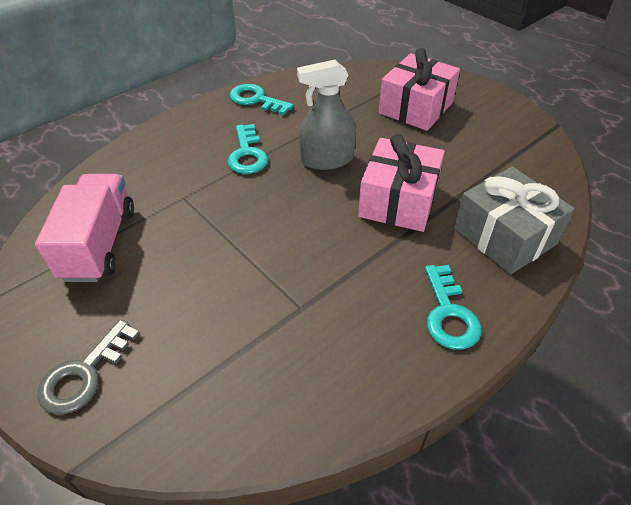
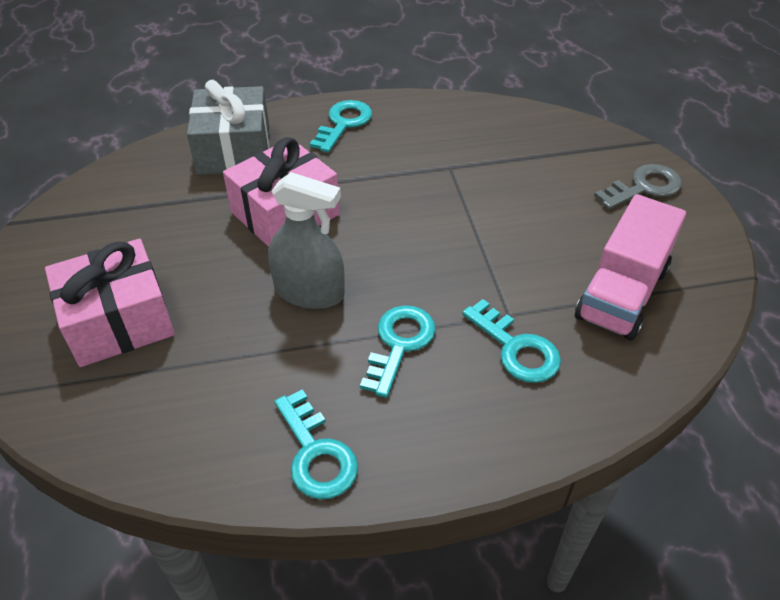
camera: 150 degrees left, 0 degrees up
none -> turquoise key [462,299,561,383]

